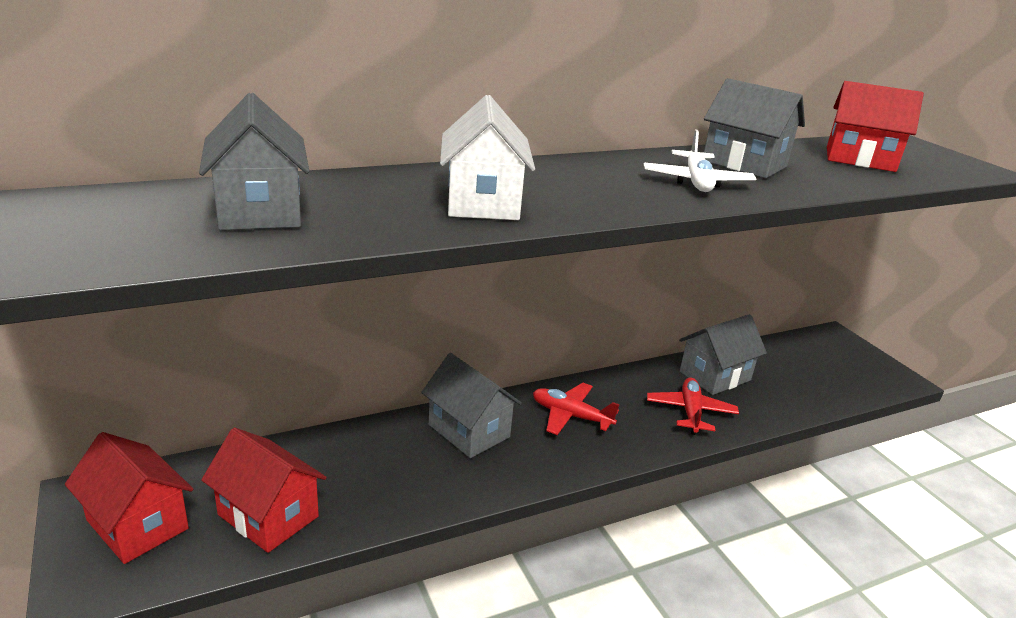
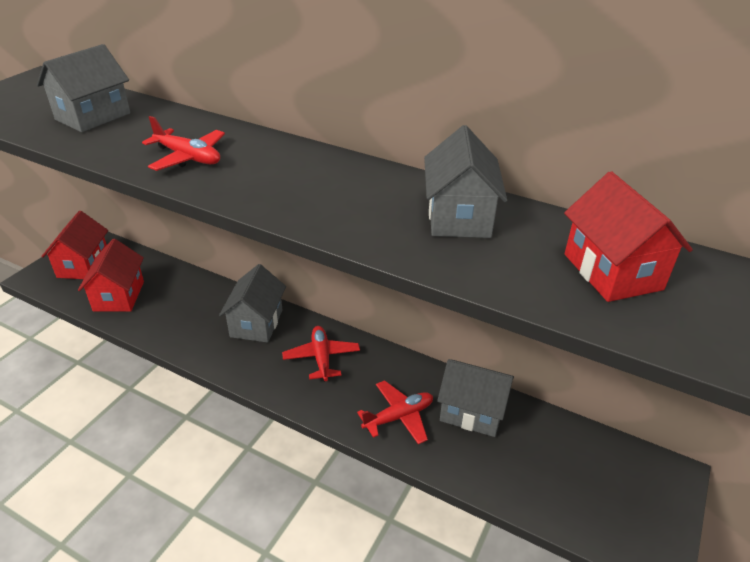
camera: 55 degrees right, 10 degrees up
white house [440,95,535,220] -> red plane [142,116,225,171]
white plane [644,130,757,192] -> none

